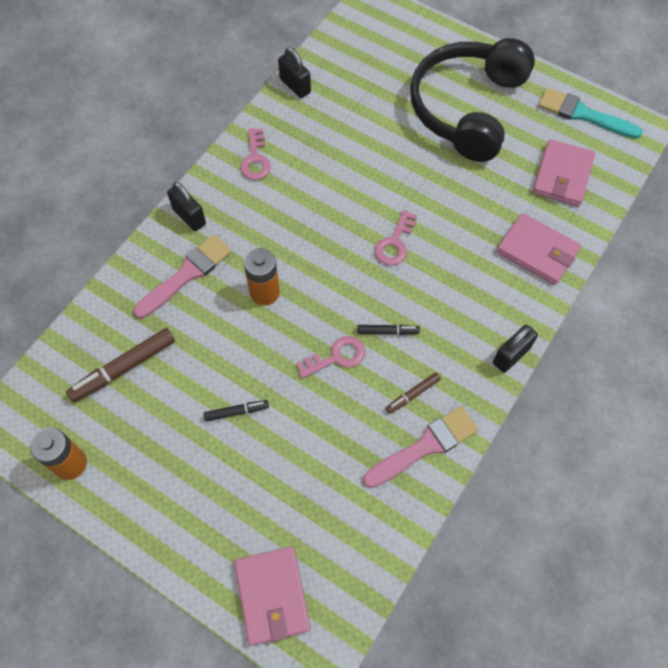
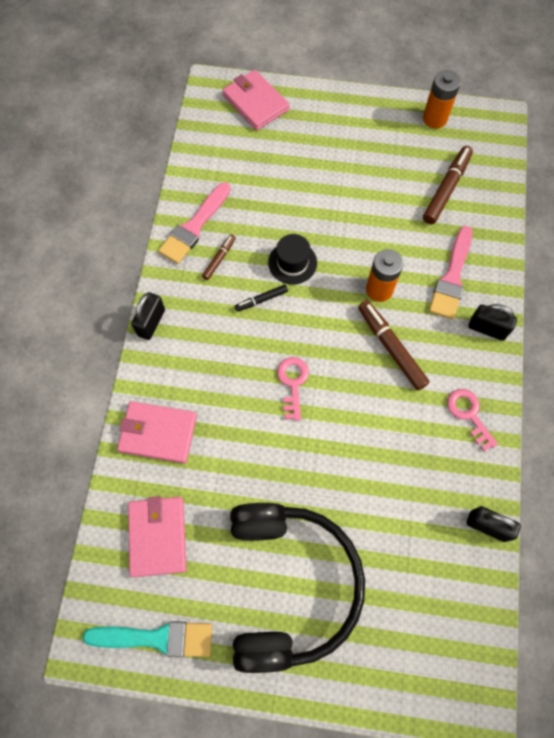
camera: 155 degrees right, 5 degrees up
black marker [204,400,269,421] -> none
pink key [296,336,365,379] -> black hat [268,234,317,285]
none -> brown marker [358,300,429,391]

